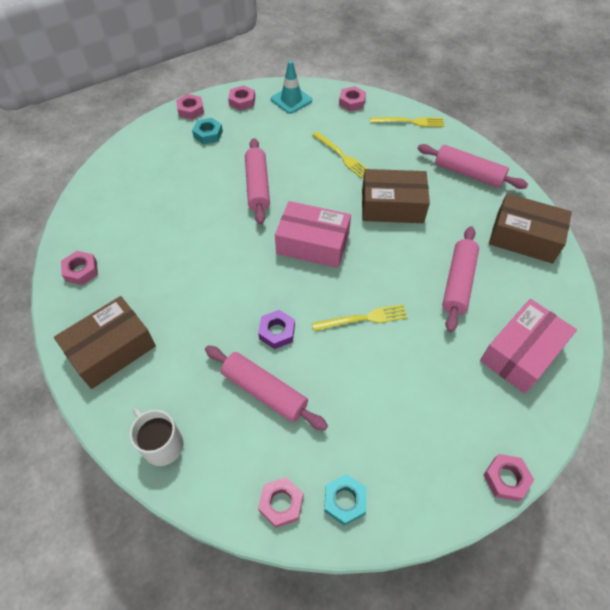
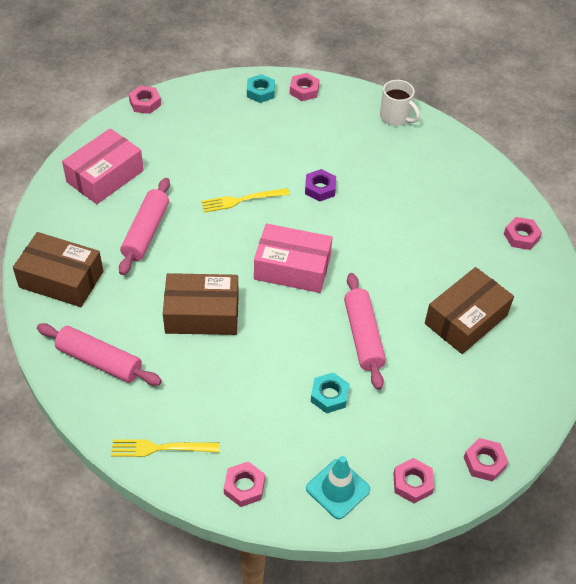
camera: 175 degrees right, 5 degrees down
brown box [54,296,156,389] -> brown box moved to [425,267,514,354]
turquoise nut [192,118,223,145] -> turquoise nut moved to [311,372,349,413]
pink rolling pin [205,345,328,431] -> none
yellow fork [313,131,368,178] -> none

